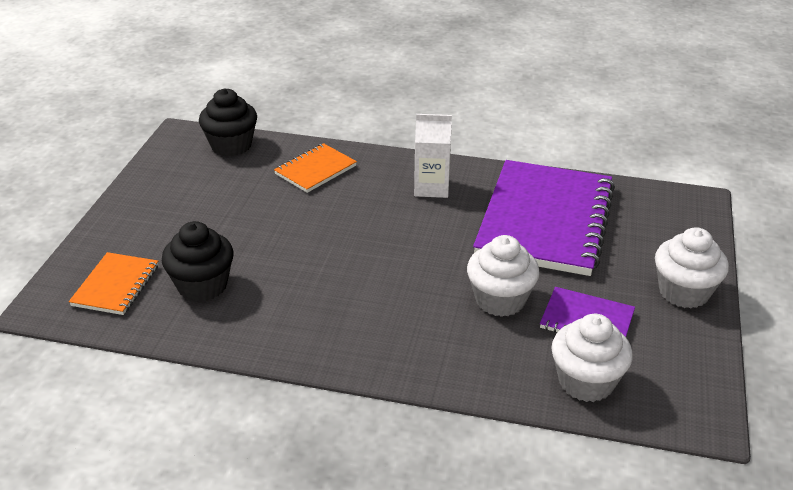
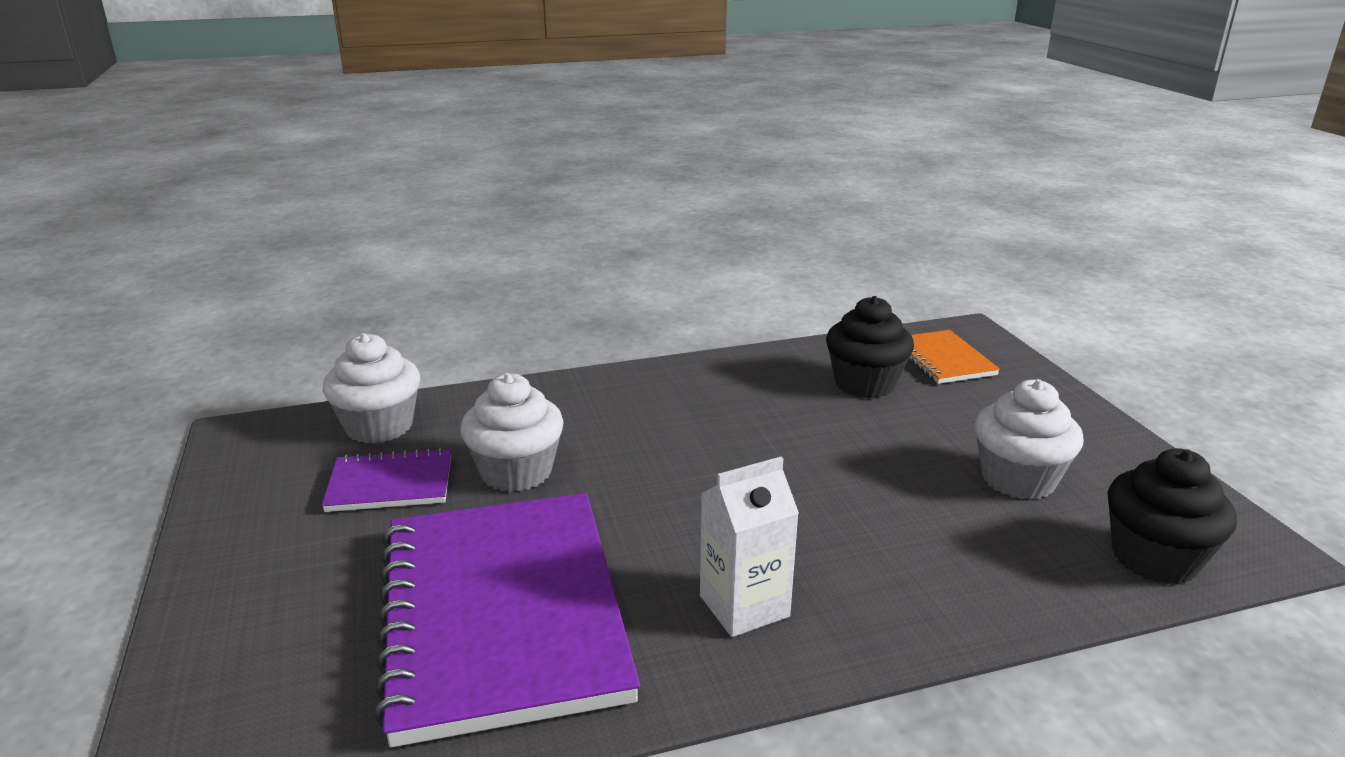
camera: 150 degrees right, 10 degrees down
orange notebook [274,143,357,193] -> none
white cupcake [655,227,729,309] -> white cupcake moved to [975,379,1084,500]

